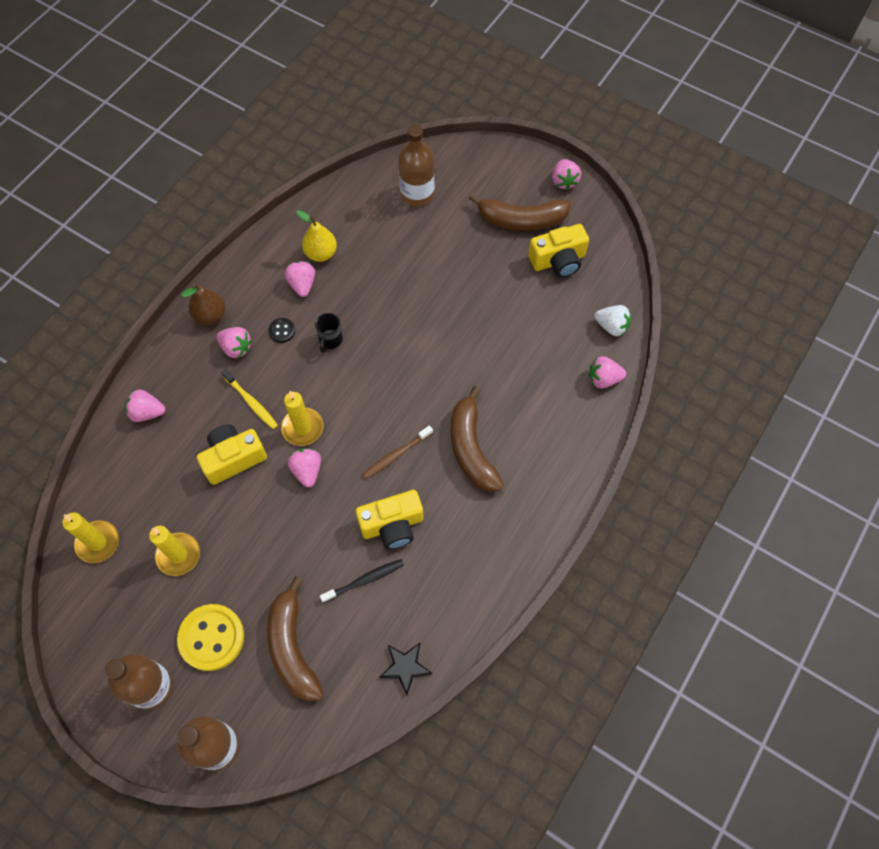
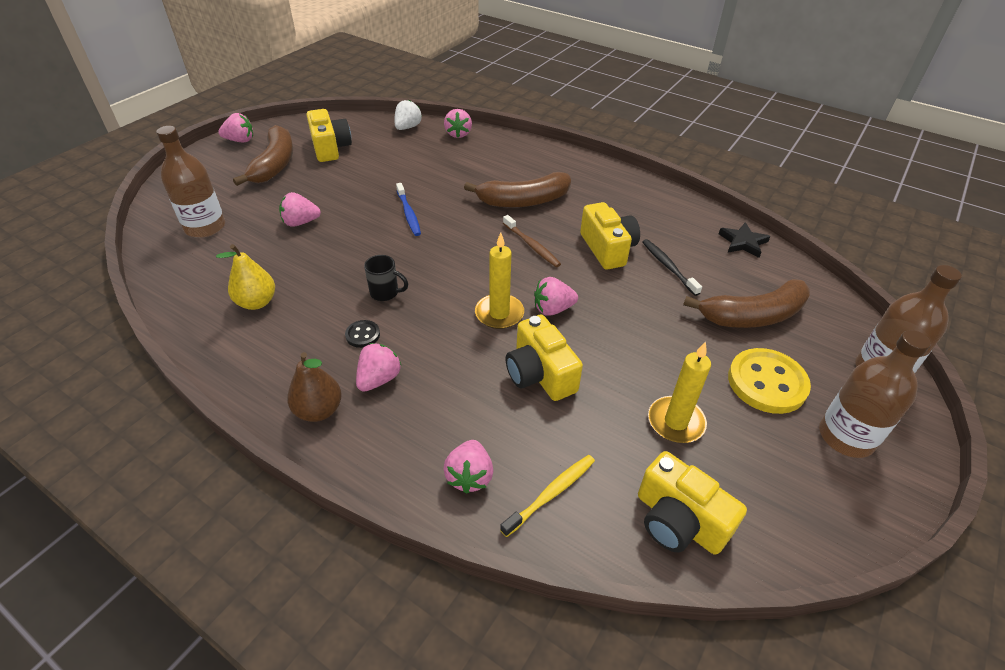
camera: 90 degrees left, 20 degrees down
yellow candle [62,512,119,563] -> yellow camera [638,451,747,555]
yellow toothbrush [221,369,278,429] -> yellow toothbrush moved to [500,455,595,537]
pink strawberry [284,261,315,297] -> pink strawberry moved to [279,192,321,227]
none -> blue toothbrush [396,183,421,236]

